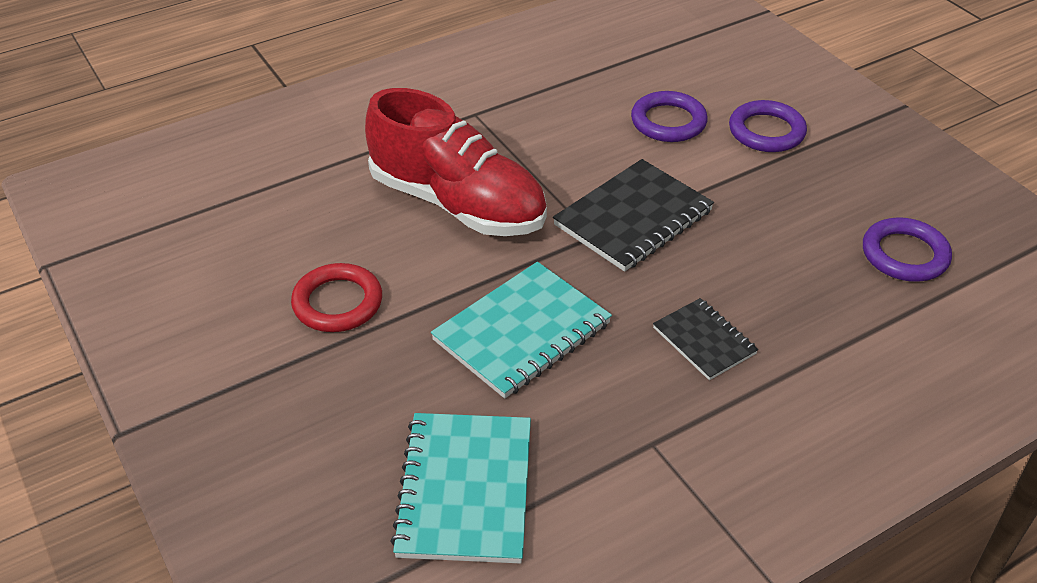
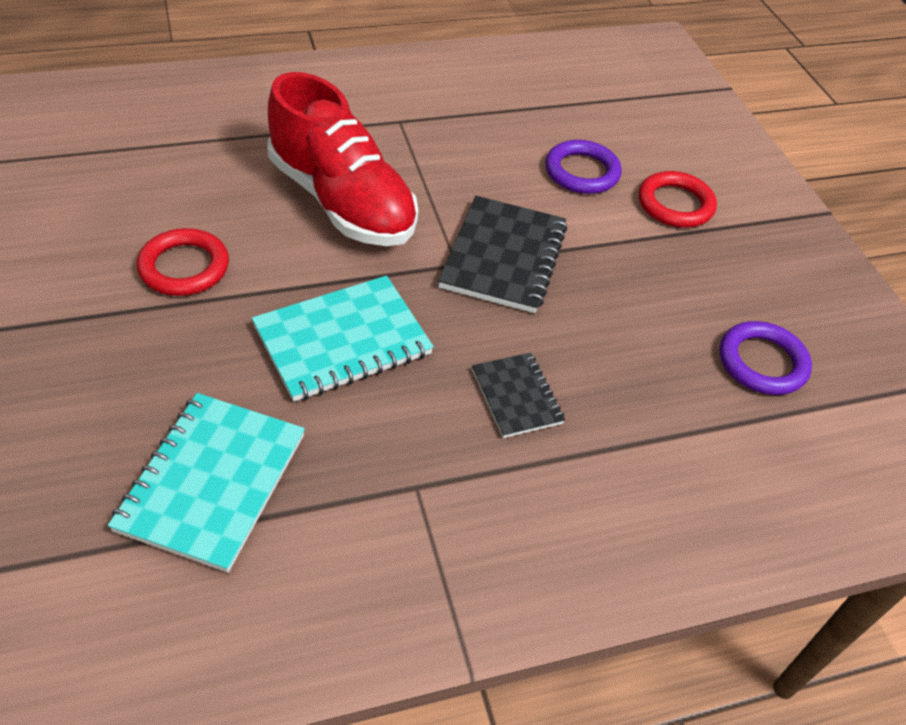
camera: 10 degrees right, 5 degrees up
black notebook [553,159,714,272] -> black notebook turned 45 degrees counterclockwise [438,196,567,313]
purple ring [729,100,807,152] -> red ring [639,171,717,228]

